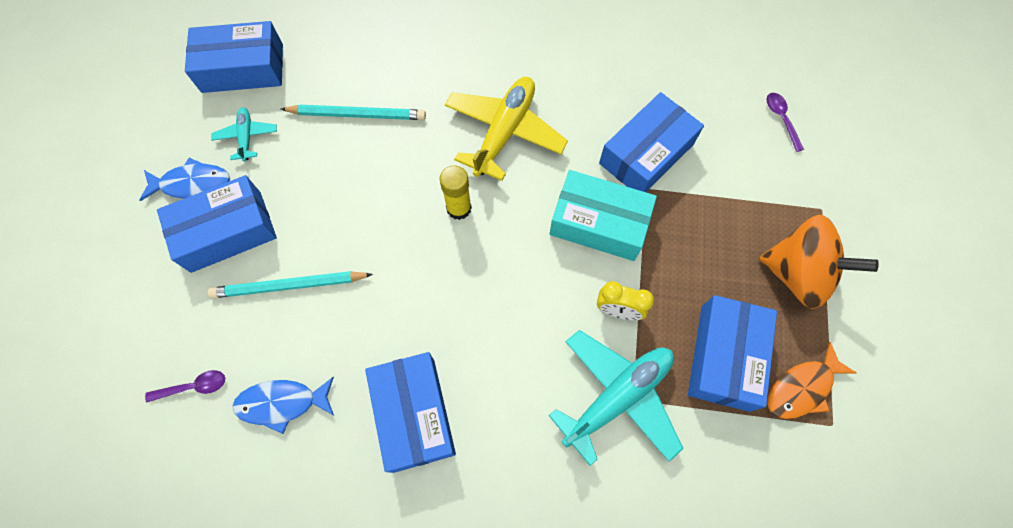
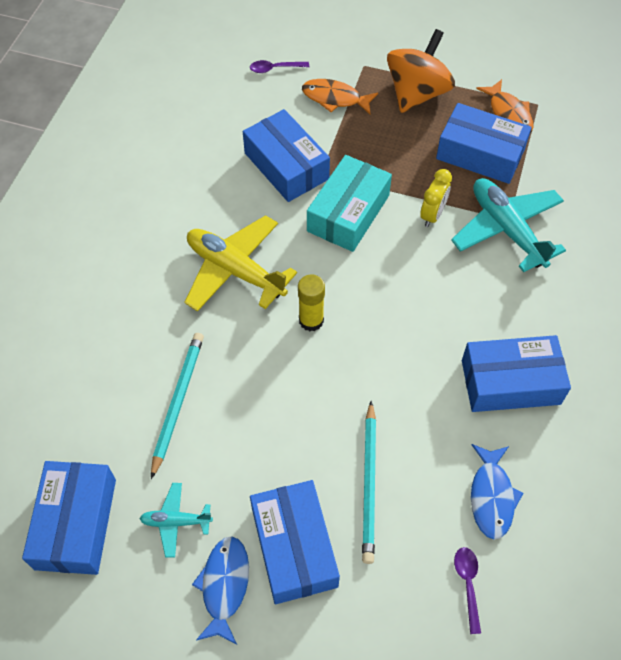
camera: 80 degrees left, 10 degrees down
none -> orange fish [302,79,378,114]

